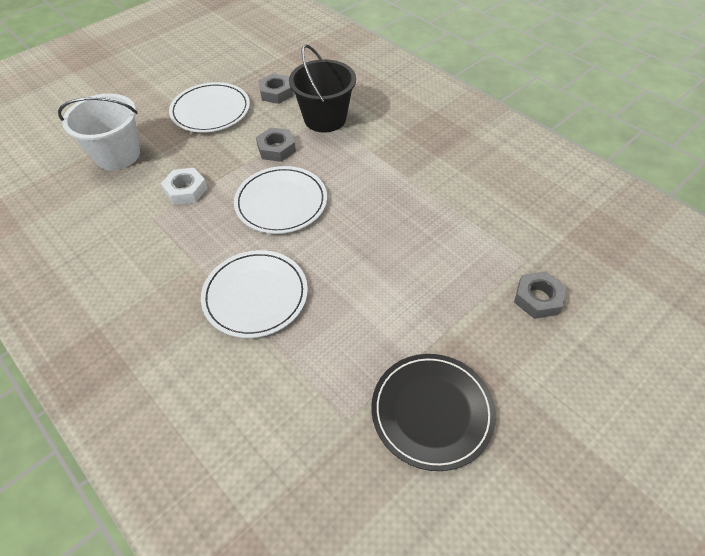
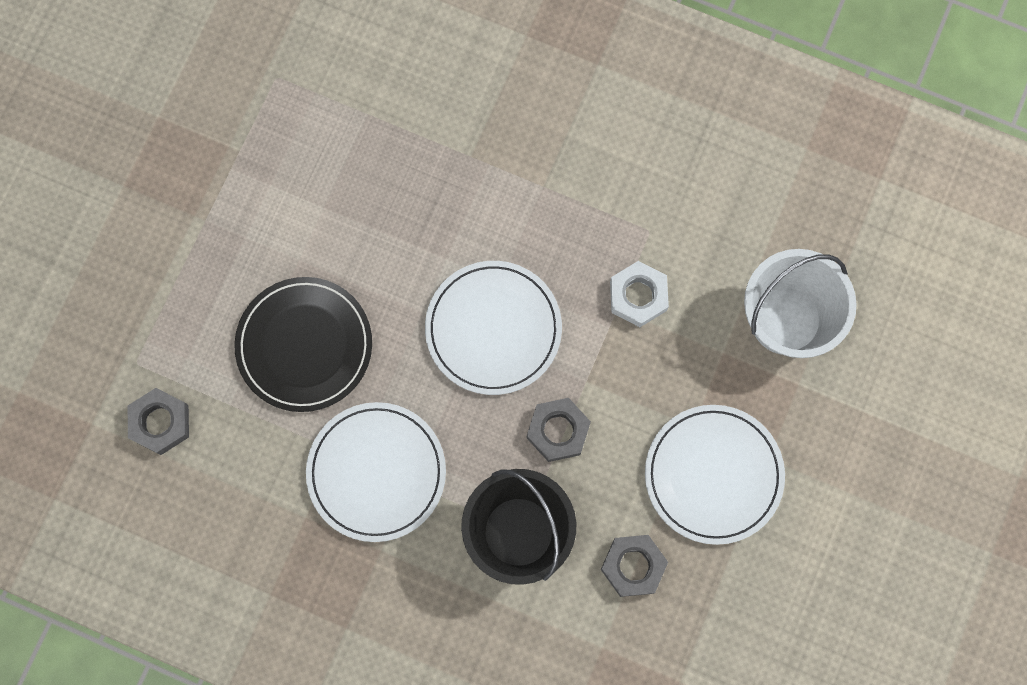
camera: 155 degrees right, 25 degrees up
white plate [201,250,308,338] -> white plate moved to [306,402,446,542]
black plate [371,354,496,471] -> black plate moved to [235,277,372,412]
grey nut [514,271,566,319] -> grey nut moved to [128,388,189,455]

